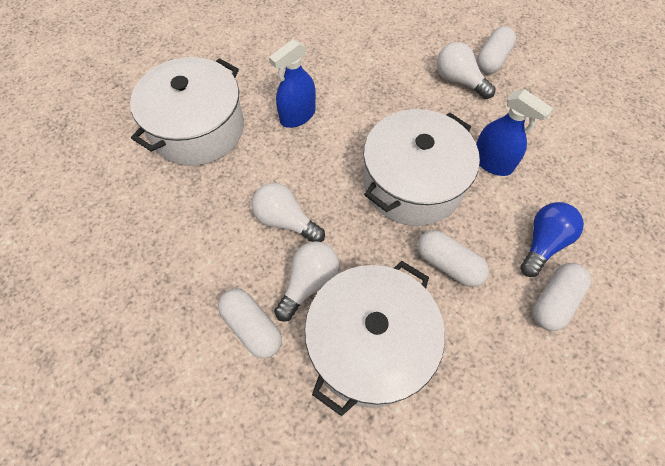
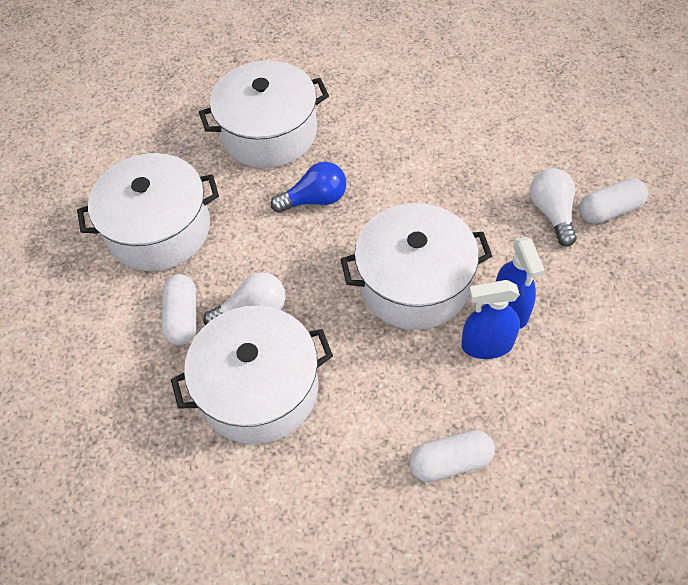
camera: 40 degrees right, 5 degrees down
white light bulb [252,183,325,242] -> none
blue spray bottle [269,39,316,128] -> blue spray bottle moved to [462,280,520,359]
white capsule [417,230,489,287] -> none
blue light bulb [520,202,584,277] -> blue light bulb moved to [271,161,346,213]
none -> white pot [77,153,219,271]

